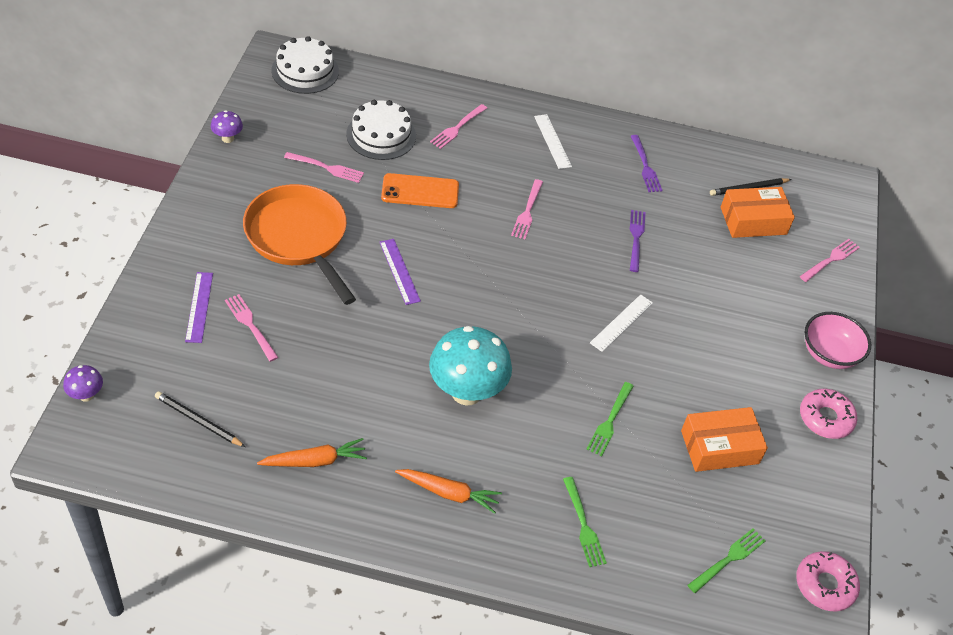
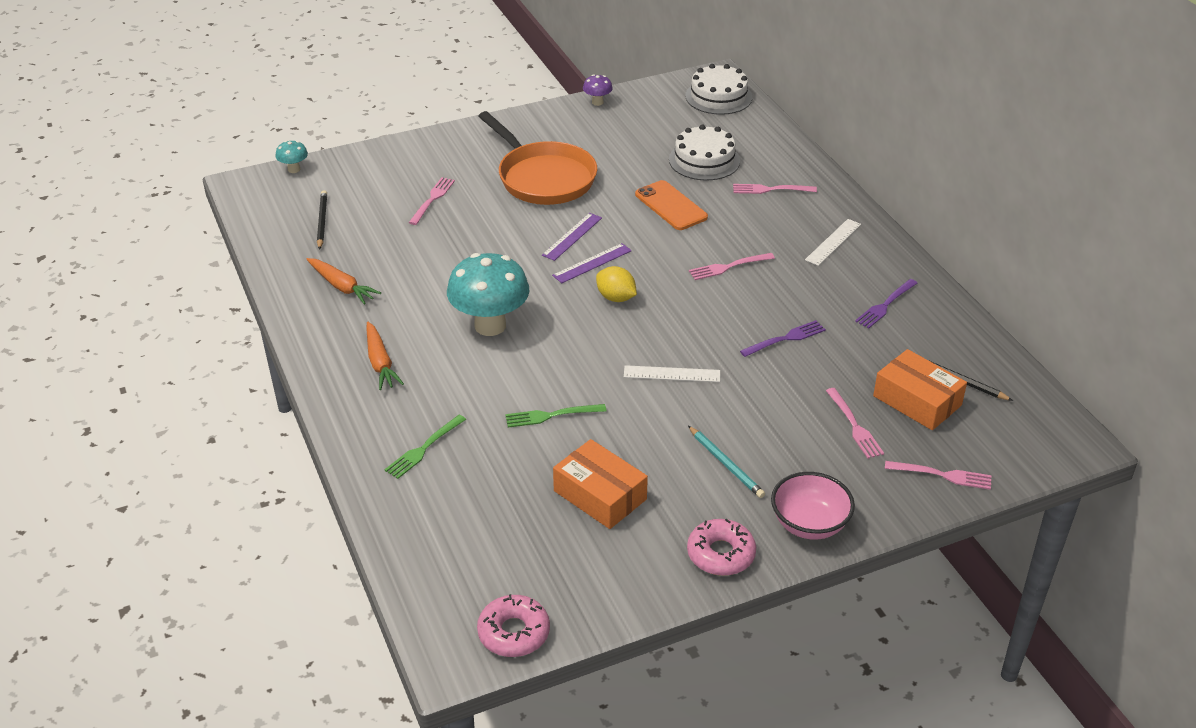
camera: 60 degrees right, 10 degrees down
purple mushroom [63,365,103,402] -> turquoise mushroom [276,140,308,173]
purple ruler [185,272,213,343] -> purple ruler moved to [552,243,632,283]
orange pan [243,184,356,305] -> orange pan turned 120 degrees clockwise [478,111,597,205]
pink fork [284,152,364,183] -> pink fork moved to [826,388,884,459]
green fork [688,528,766,593] -> none
none -> yellow lemon [596,266,637,302]
none -> turquoise pencil [688,426,765,498]

